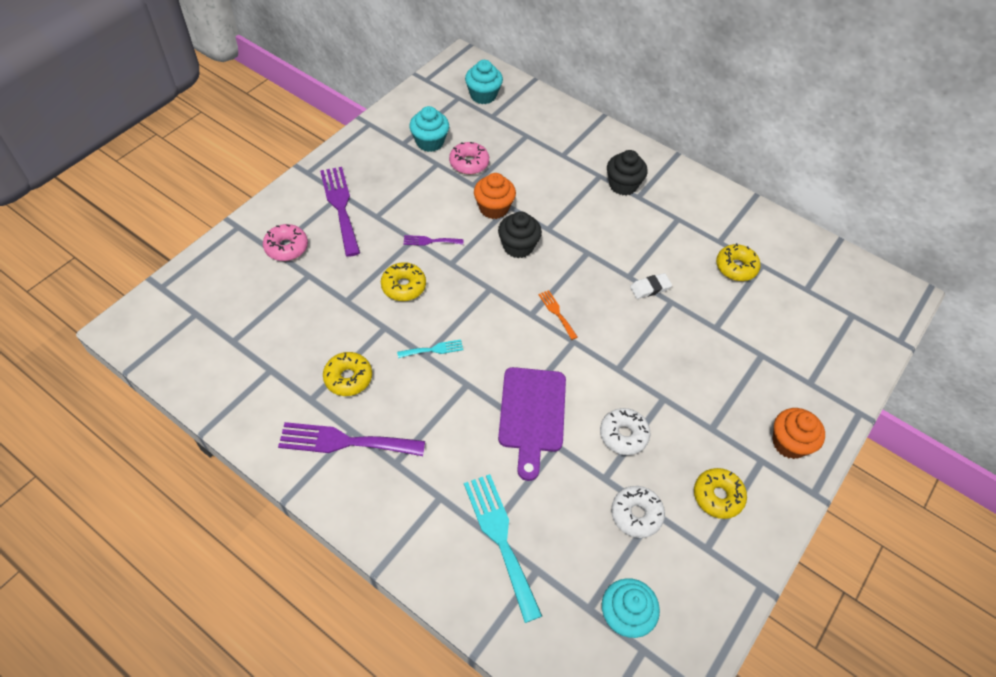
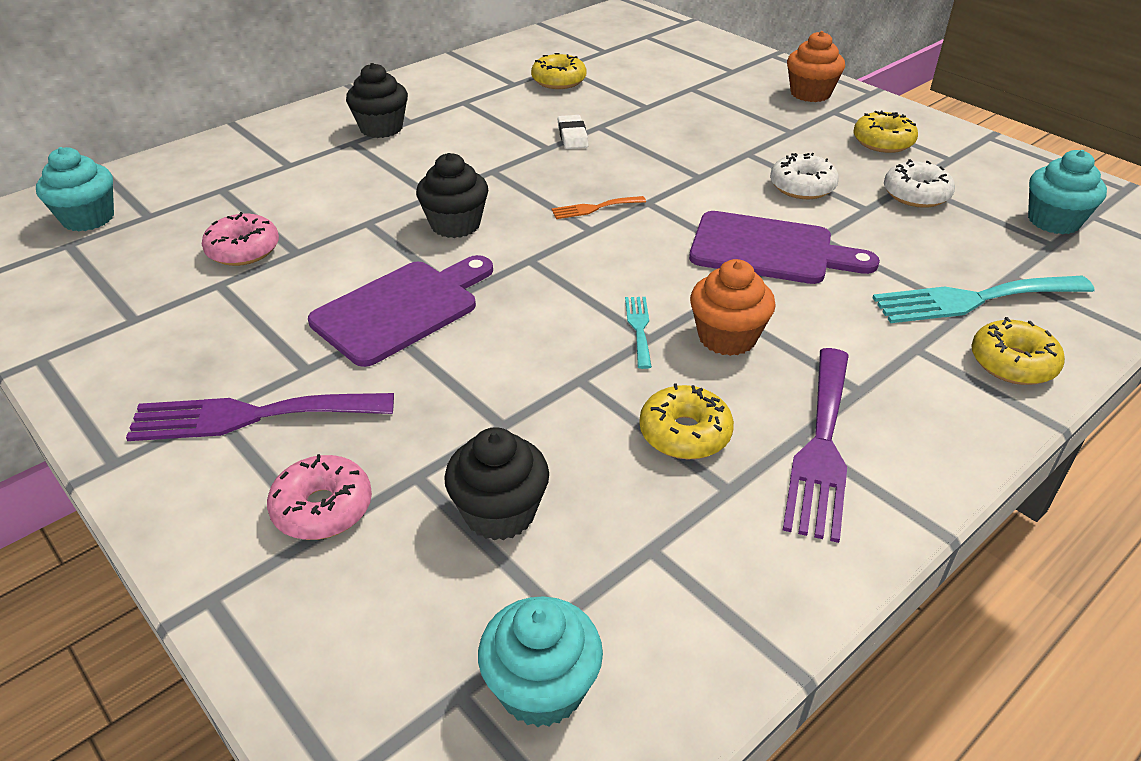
camera: 75 degrees left, 15 degrees down
yellow donut [381,262,426,301] -> yellow donut moved to [971,317,1065,385]
purple fork [403,235,464,246] -> purple cutting board [308,255,493,367]
turquoise cupcake [409,106,449,152] -> turquoise cupcake moved to [478,596,603,727]
orange cupcake [474,173,516,219] -> orange cupcake moved to [690,259,776,356]
none -> black cupcake [444,427,549,540]

